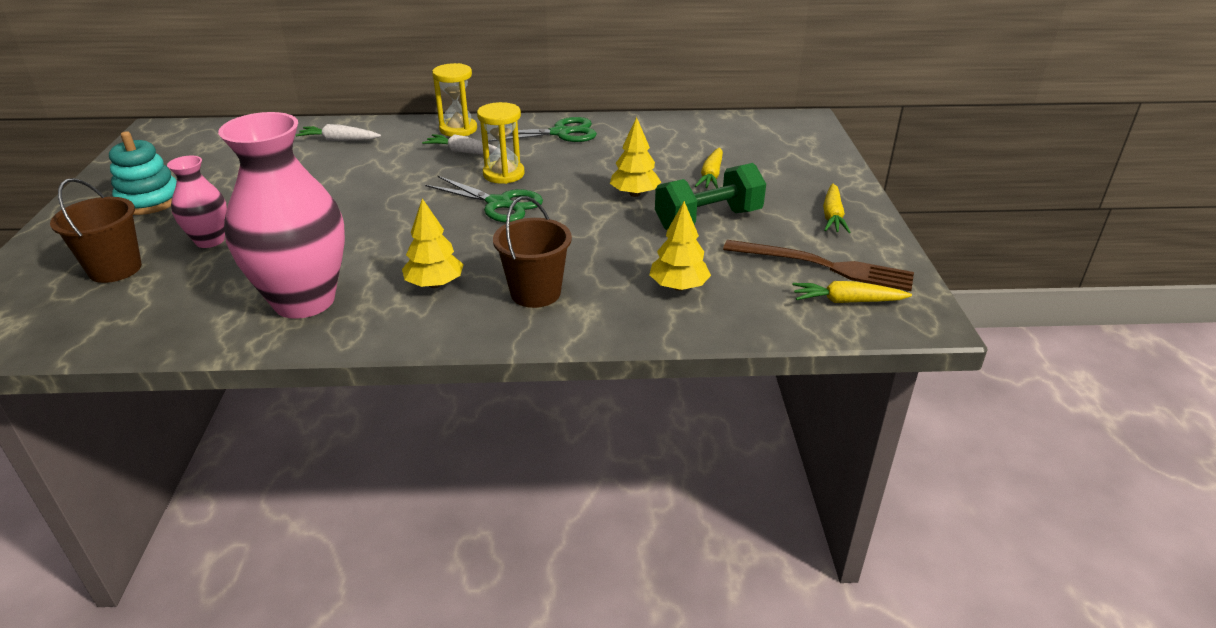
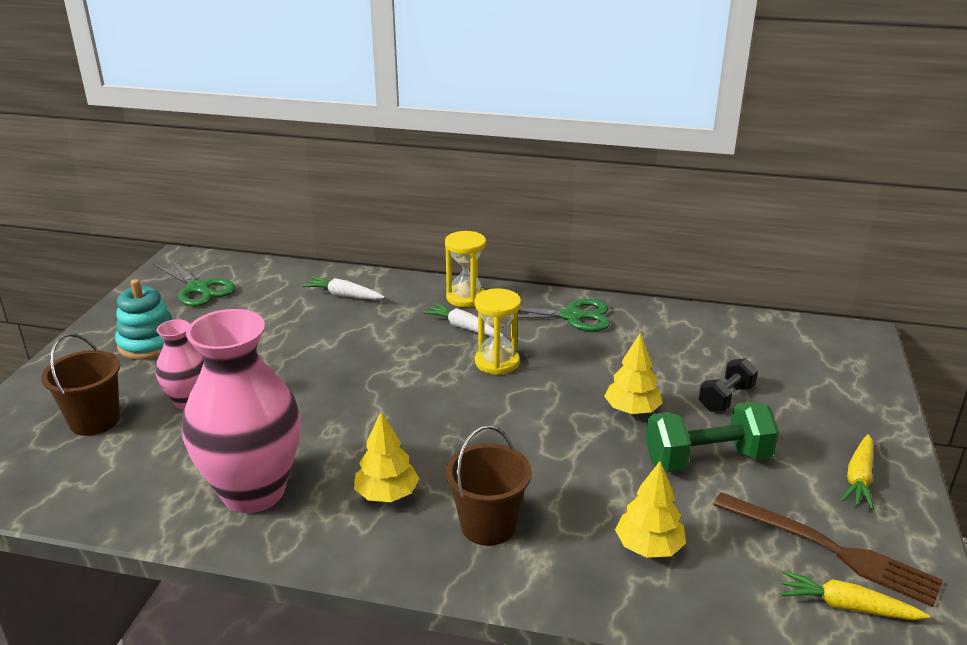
camera: 15 degrees right, 5 degrees down
green scissors [425,176,543,223] -> green scissors moved to [153,258,236,307]
yellow carrot [695,147,723,188] -> black dumbbell [699,358,758,412]

